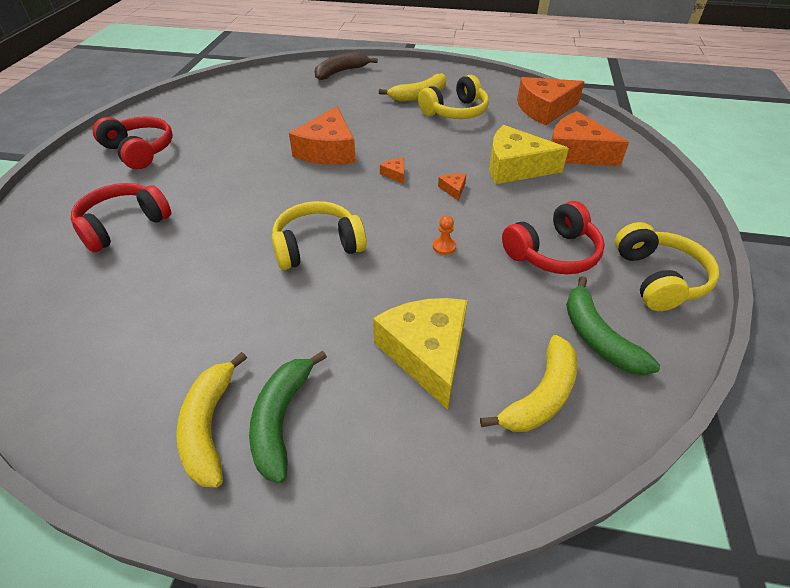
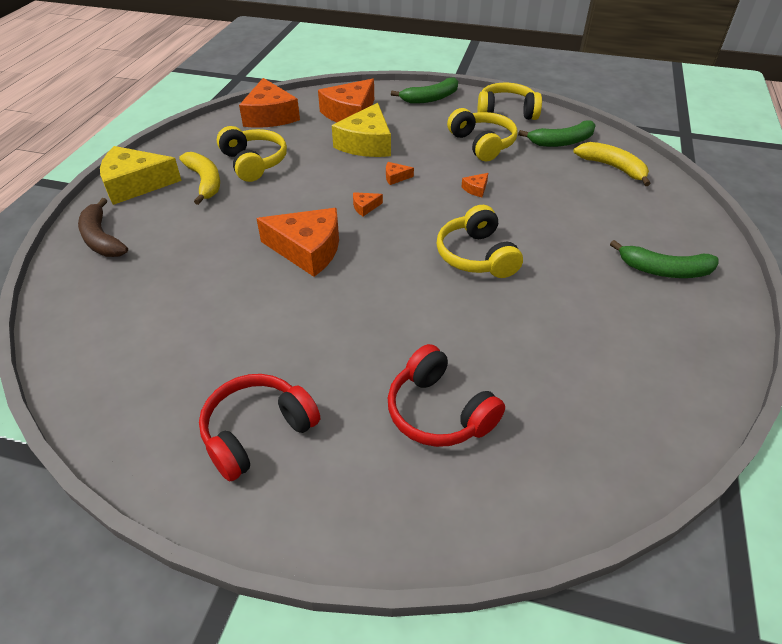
camera: 85 degrees left, 0 degrees up
yellow banana [176,352,247,487] -> none
yellow cheese [373,298,468,410] -> yellow cheese moved to [100,146,182,205]
orange pawn [433,215,456,255] -> orange cheese [461,173,488,197]
red headphones [502,201,605,274] -> yellow headphones [447,108,517,161]
none -> green banana [391,77,458,104]

